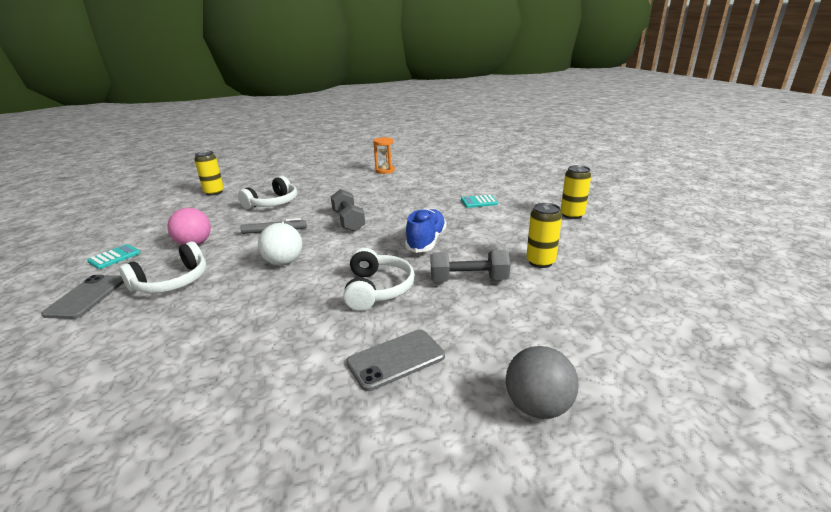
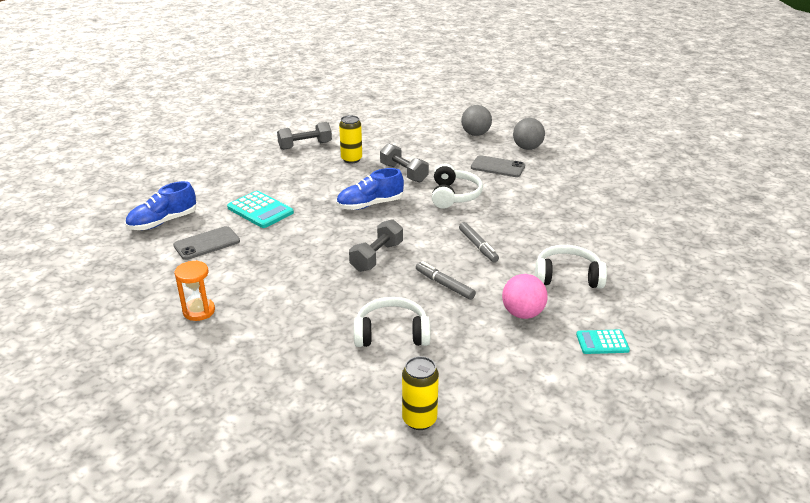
camera: 130 degrees left, 5 degrees up
grey phone [41,275,124,319] -> grey phone moved to [173,226,240,260]
white ball [258,223,302,266] -> grey marker [459,222,499,262]
white headphones [343,248,415,311] -> white headphones turned 135 degrees clockwise [432,164,483,209]
turquoise calculator [461,195,498,208] -> turquoise calculator [227,191,294,228], size x1.62
yellow can [560,165,591,219] -> none
none -> blue shoe [125,181,196,230]
none -> grey dumbbell [277,122,332,150]
none -> grey ball [513,118,545,150]

